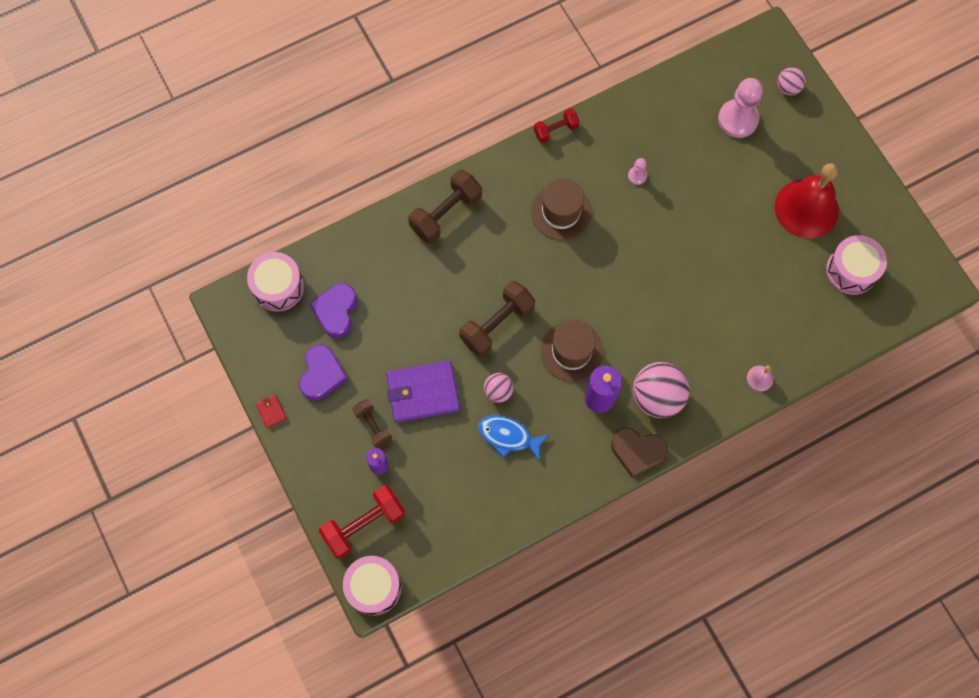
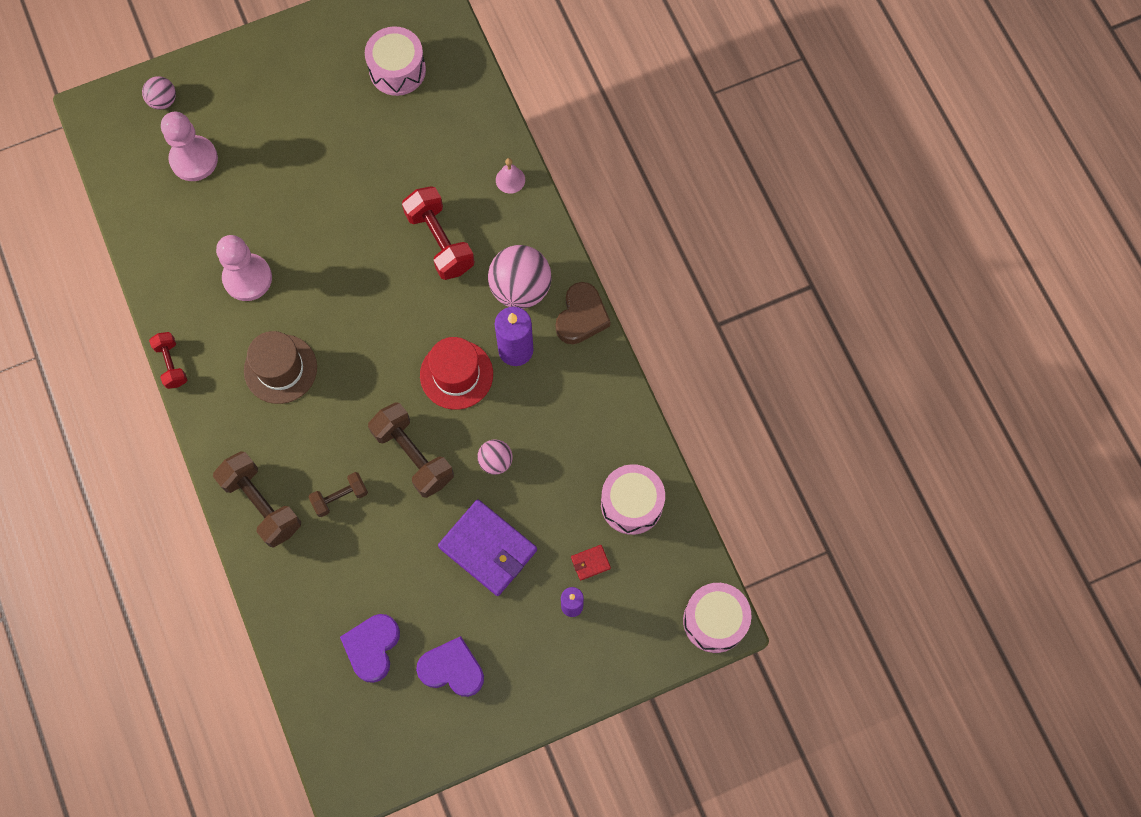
camera: 85 degrees left, 0 degrees up
pink drum [247,252,304,312] -> pink drum moved to [601,464,665,535]
red wallet [256,395,287,428] -> red wallet moved to [571,545,611,581]
purple heart [309,283,357,338] -> purple heart turned 90 degrees clockwise [340,614,400,683]
red dumbbell [319,485,405,559] -> red dumbbell moved to [402,186,475,280]
brown dumbbell [352,399,392,448] -> brown dumbbell moved to [309,472,368,517]
purple wallet [386,361,460,423] -> purple wallet turned 45 degrees counterclockwise [438,500,537,596]
blue fish [478,415,550,462] -> none
brown hat [541,320,603,382] -> red hat [420,337,493,410]
pink pawn [628,158,647,185] -> pink pawn [216,235,272,301], size x2.14
red bell [775,163,839,239] -> none

